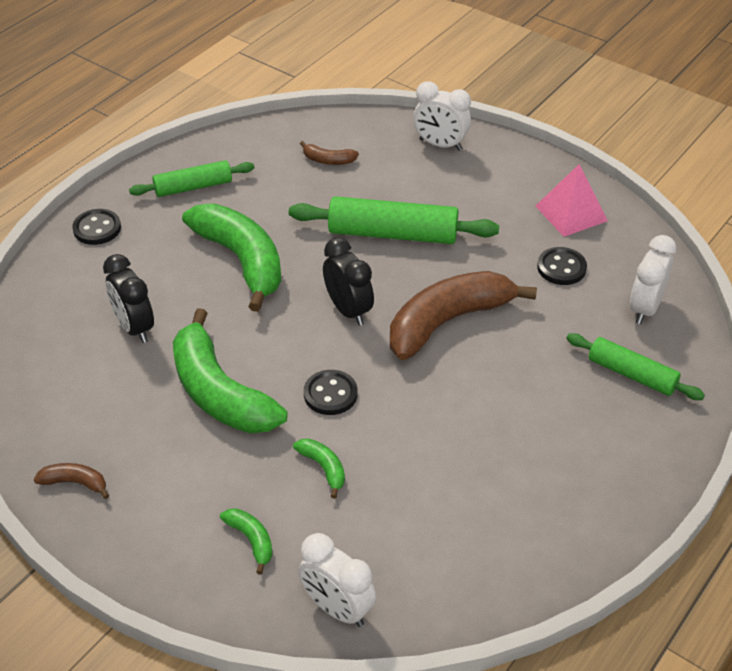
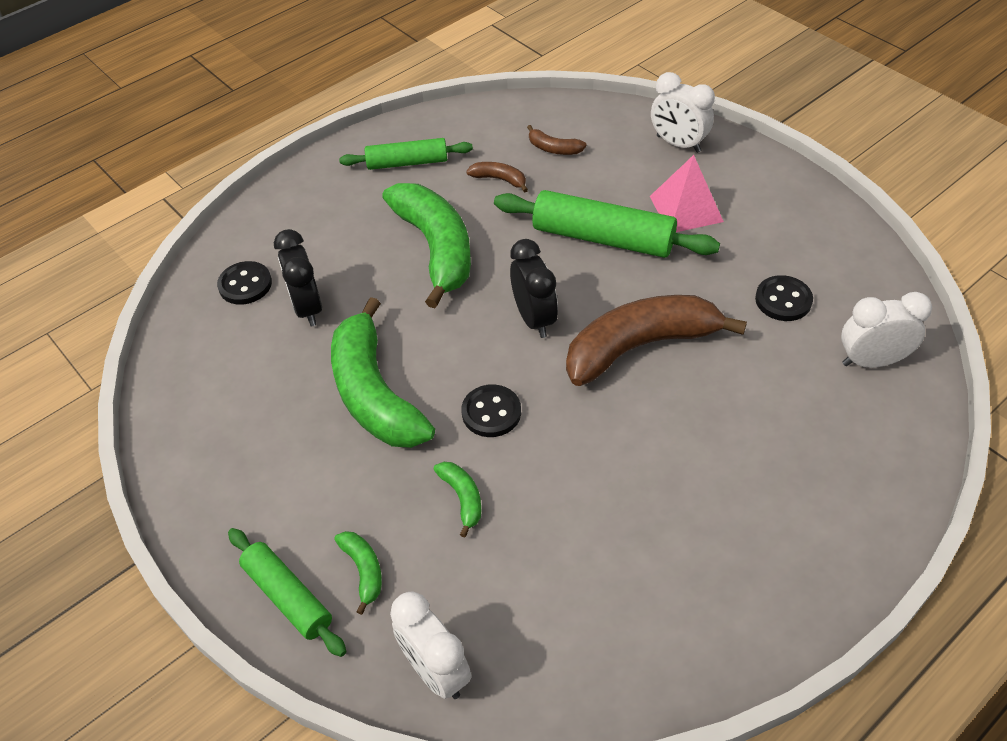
camera: 15 degrees right, 5 degrees up
brown banana [34,463,109,499] -> brown banana moved to [466,162,528,193]
black button [72,209,121,245] -> black button moved to [217,261,272,305]
pink pyramid [536,164,608,237] -> pink pyramid moved to [650,155,724,232]
green rolling pin [566,333,705,400] -> green rolling pin moved to [228,528,346,657]
white clock [630,235,677,324] -> white clock turned 45 degrees clockwise [841,292,932,368]

